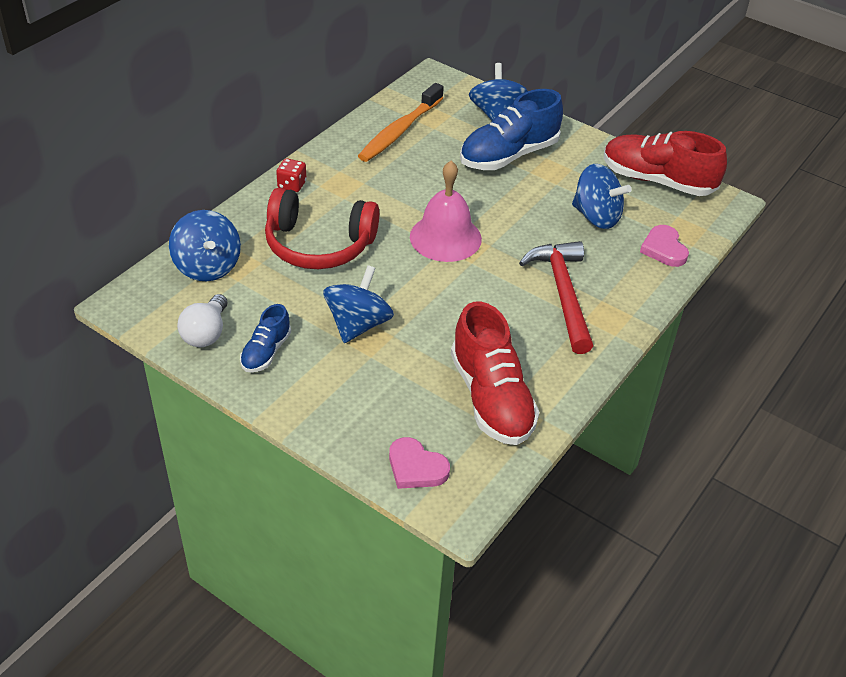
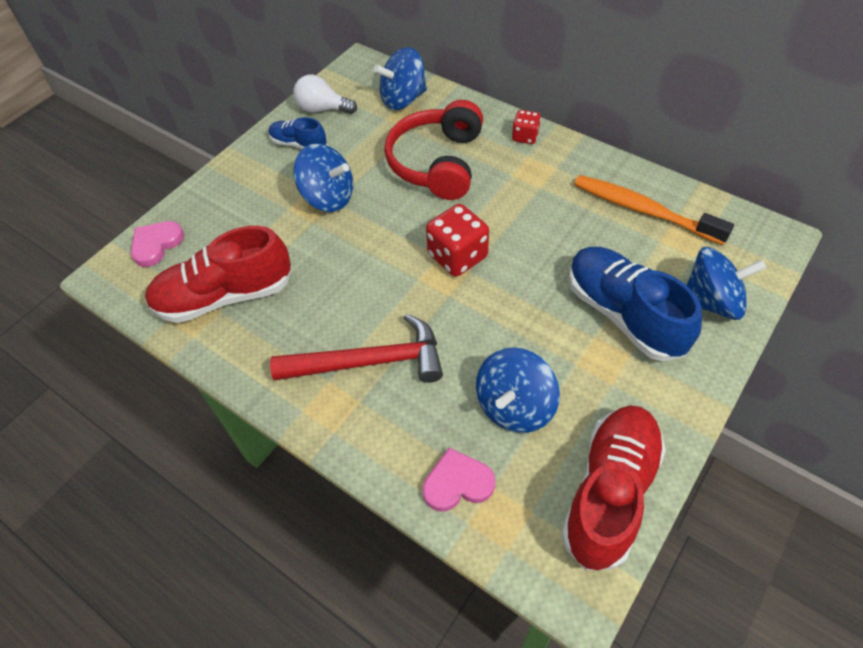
camera: 95 degrees right, 10 degrees up
pink bell [410,161,482,262] -> red dice [426,204,489,277]

